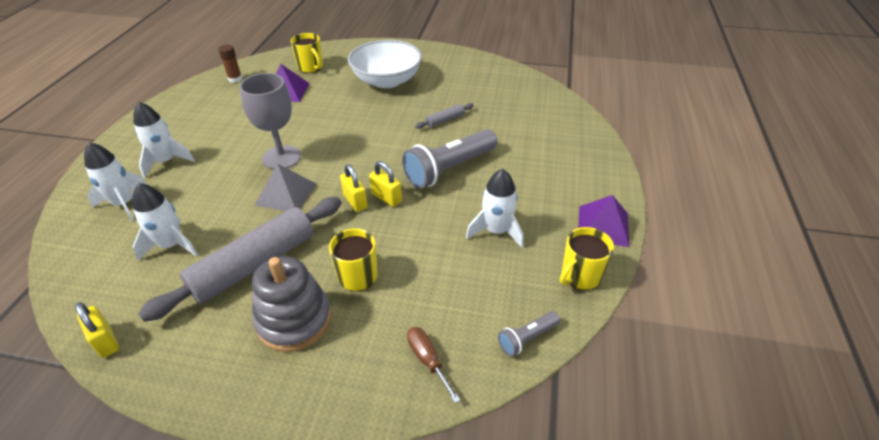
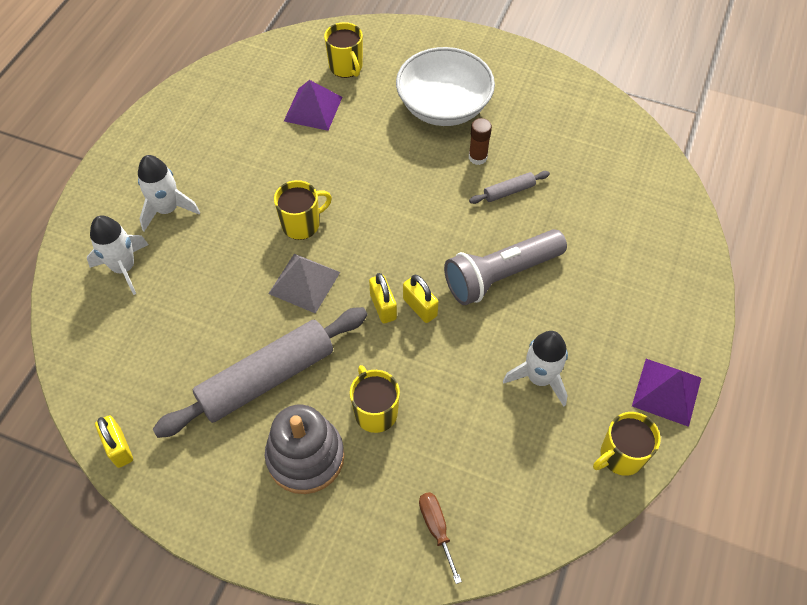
camera: 10 degrees right, 15 degrees up
white rocket [132,183,198,261] -> none
brown glue stick [218,45,242,83] -> brown glue stick moved to [469,118,492,165]
grey goblet [240,73,301,170] -> yellow mug [274,180,332,240]
grey flashlight [498,311,560,356] -> none

